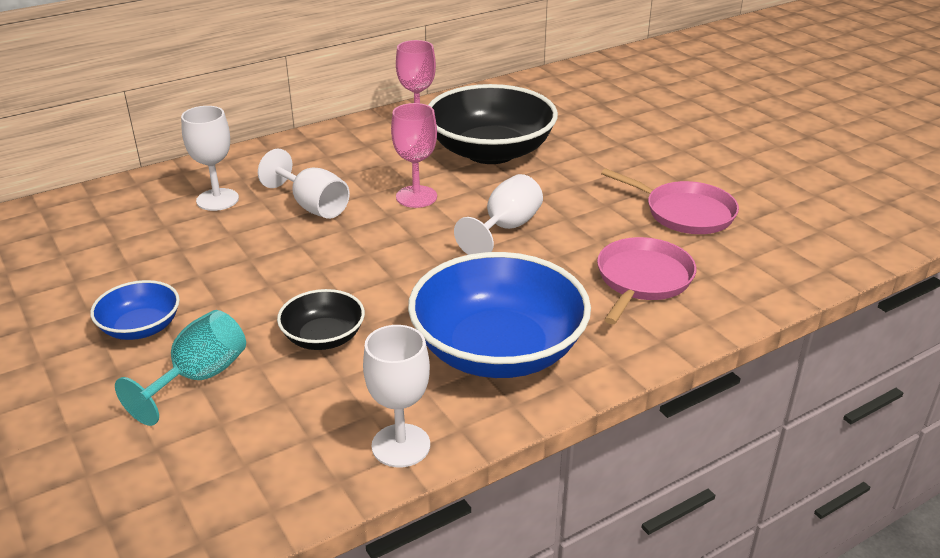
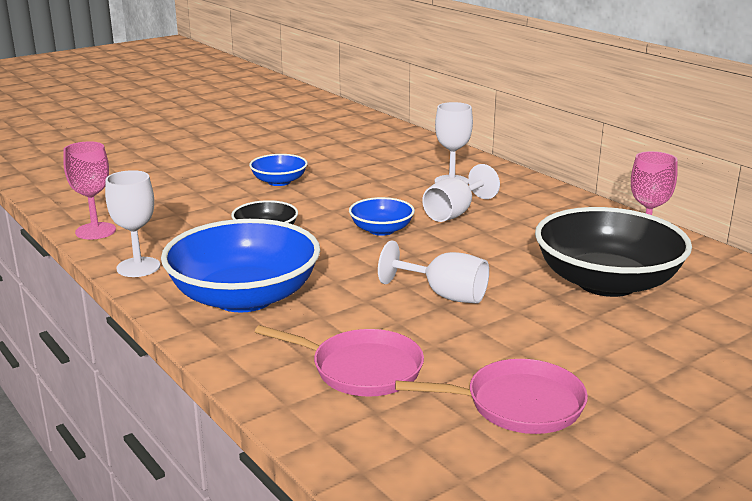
camera: 85 degrees right, 10 degrees down
turquoise goblet [115,310,246,426] -> none
pink goblet [391,103,437,208] -> pink goblet moved to [63,141,116,239]
pink pan [601,168,739,234] -> pink pan turned 120 degrees counterclockwise [395,359,588,434]
none -> blue bowl [349,197,415,236]

